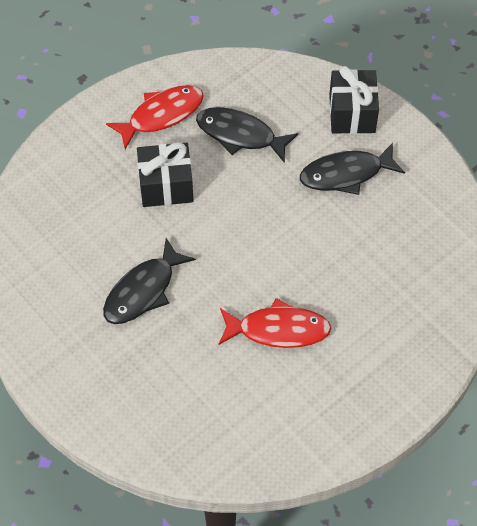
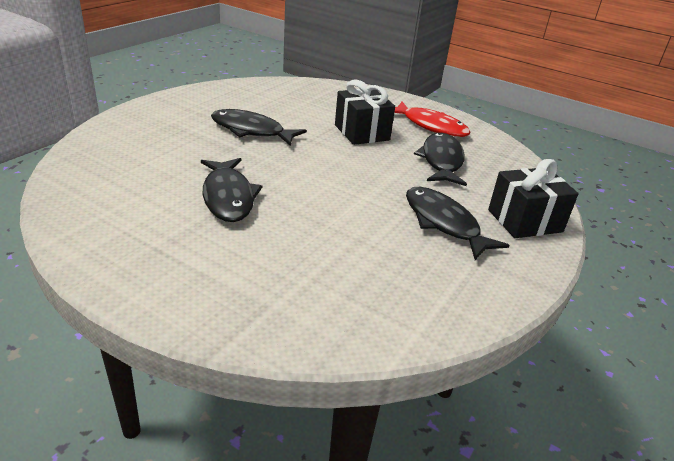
camera: 70 degrees right, 25 degrees down
red fish [219,298,331,348] -> black fish [201,158,262,222]

